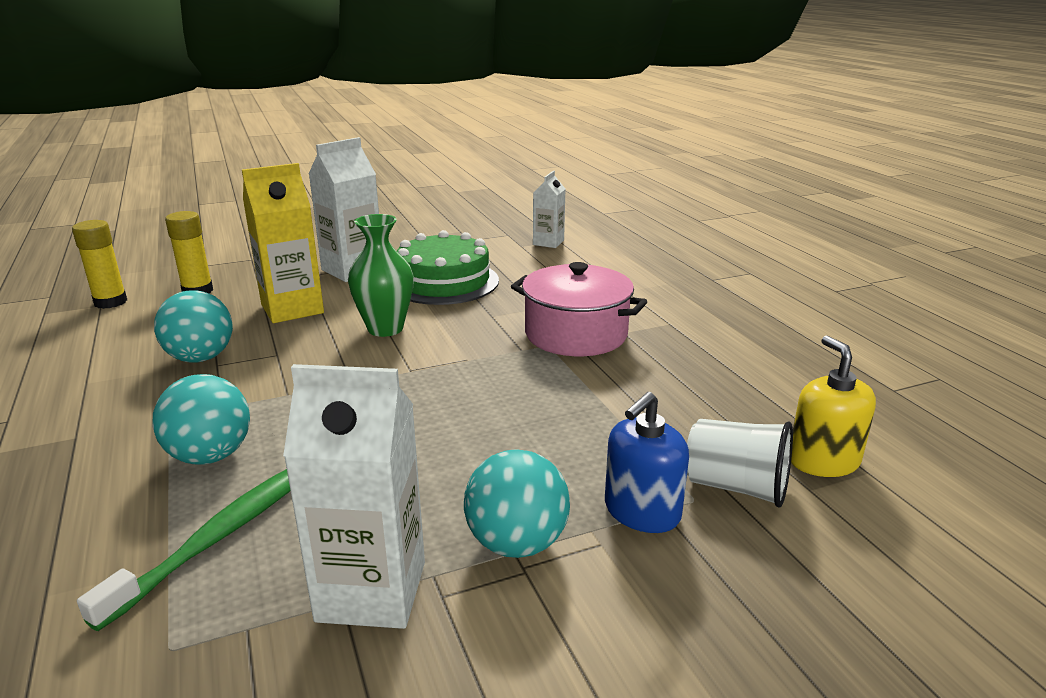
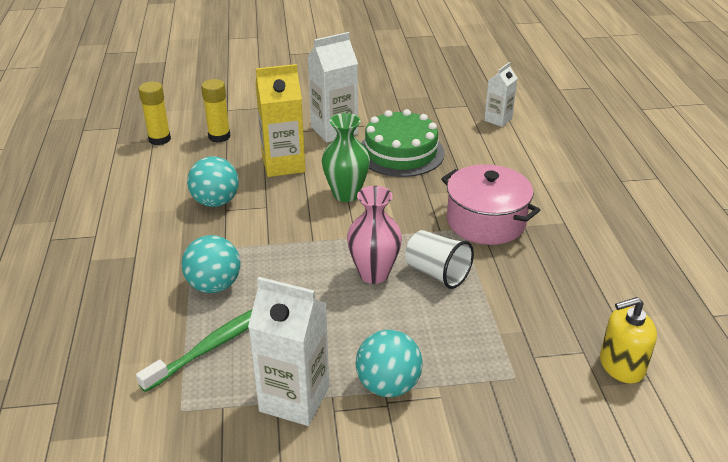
camera: 15 degrees right, 10 degrees up
blue soap dispenser [605,392,689,533] -> none
white cup [687,419,793,507] -> white cup moved to [405,230,474,289]
yellow soap dispenser [791,336,876,477] -> yellow soap dispenser turned 105 degrees counterclockwise [600,297,657,384]
none -> pink vase [347,186,402,284]

